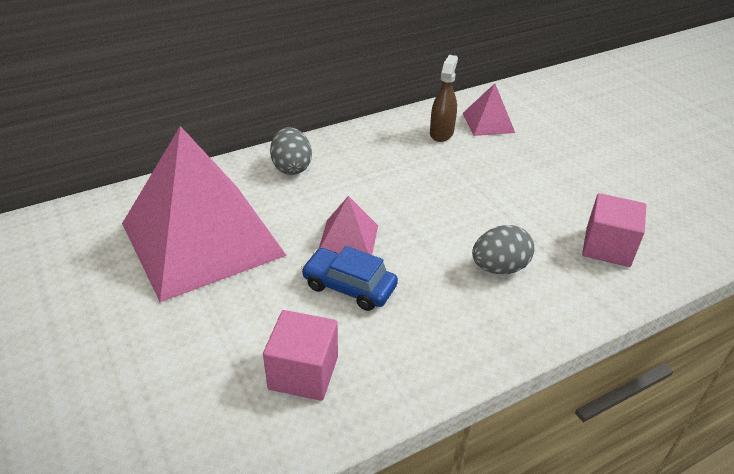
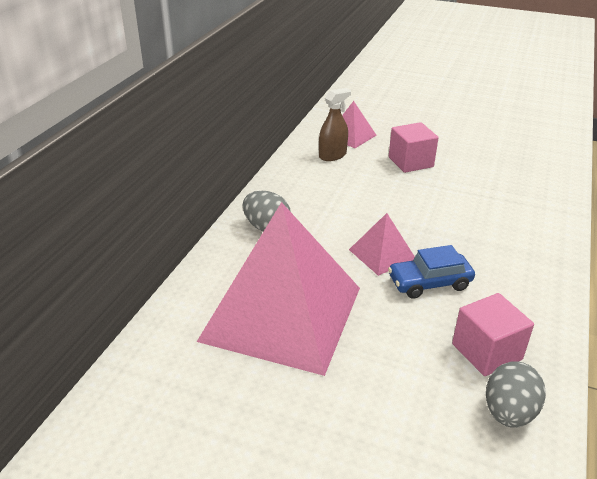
camera: 40 degrees left, 5 degrees down
brown spray bottle [430,55,458,142] -> brown spray bottle turned 75 degrees clockwise [319,88,351,161]
grey egg [472,225,535,274] -> grey egg moved to [486,361,546,428]
pink cube [582,193,646,267] -> pink cube moved to [389,122,439,173]

